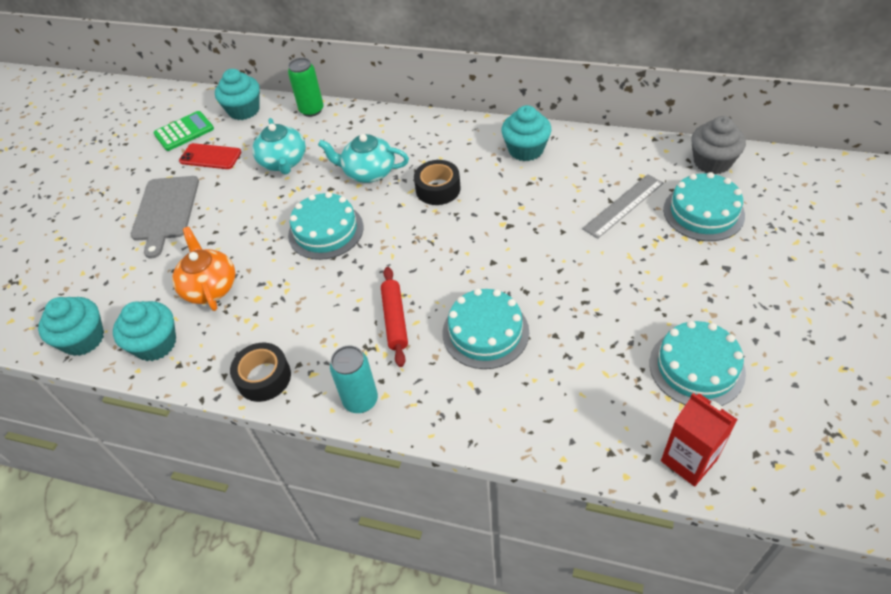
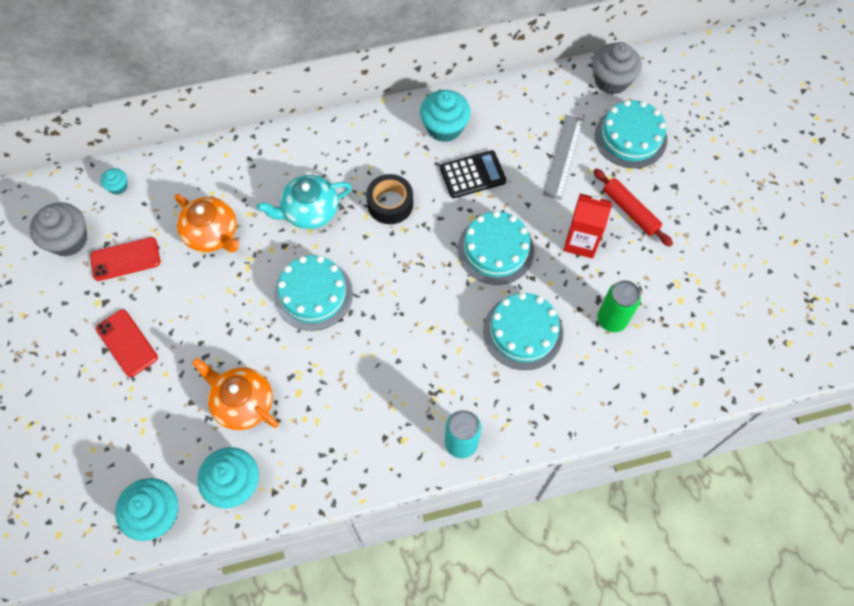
camera: 35 degrees left, 15 degrees up
grey cutting board [131,176,199,258] -> red phone [96,309,158,377]
green calculator [153,111,214,151] -> grey cupcake [30,202,87,257]
turquoise cupcake [215,69,260,120] -> turquoise cupcake [101,168,127,195], size x0.50
black tape [230,343,291,402] -> none
turquoise teapot [252,118,306,175] -> orange teapot [174,194,240,252]
green can [288,58,324,117] -> green can moved to [597,280,641,332]
red rolling pin [381,267,408,367] -> red rolling pin moved to [593,168,673,247]
turquoise cake [650,321,746,406] -> turquoise cake moved to [458,211,534,285]
red carton [661,393,738,487] -> red carton moved to [564,194,613,258]
none -> black calculator [440,150,506,198]

